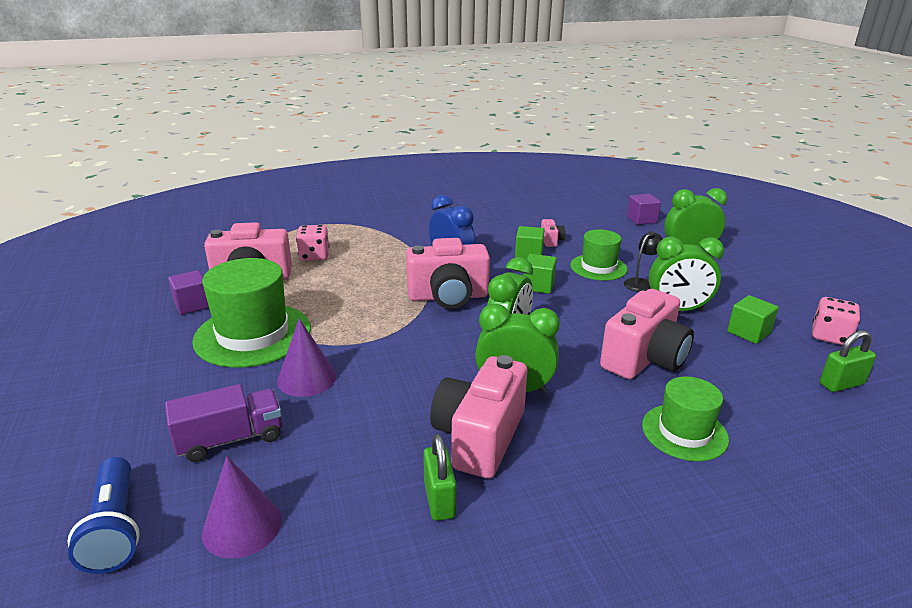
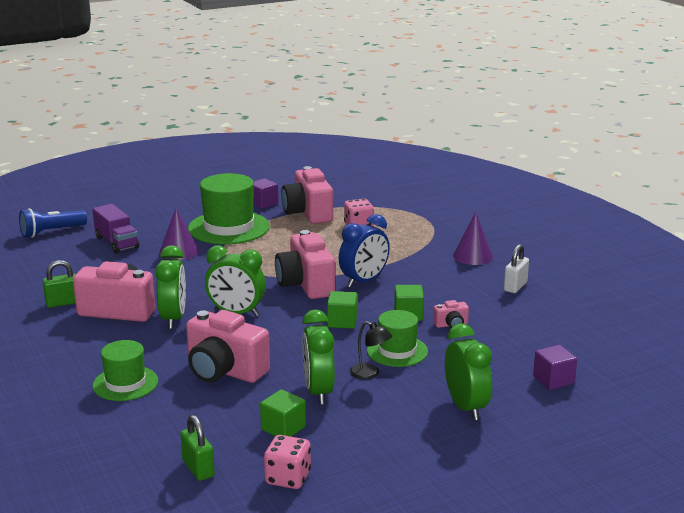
camera: 80 degrees right, 5 degrees down
purple cone [202,456,282,558] -> purple cone moved to [453,212,493,265]
none -> white padlock [504,244,529,293]

